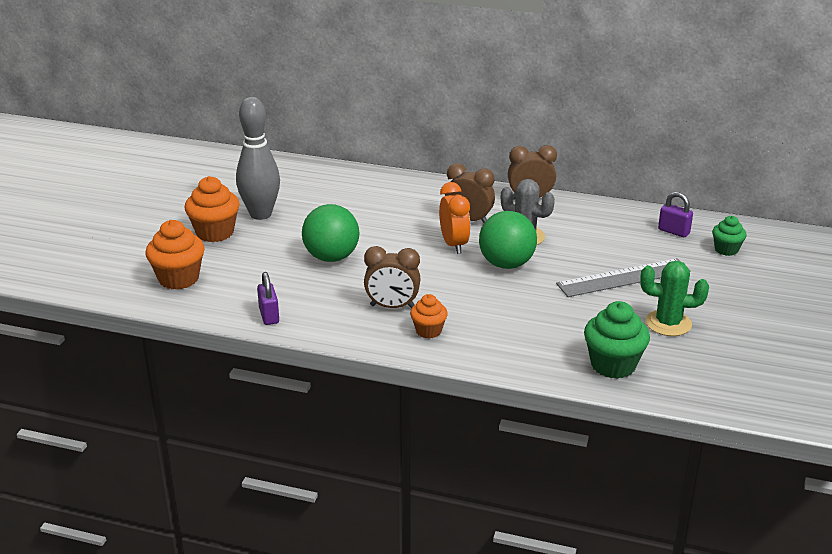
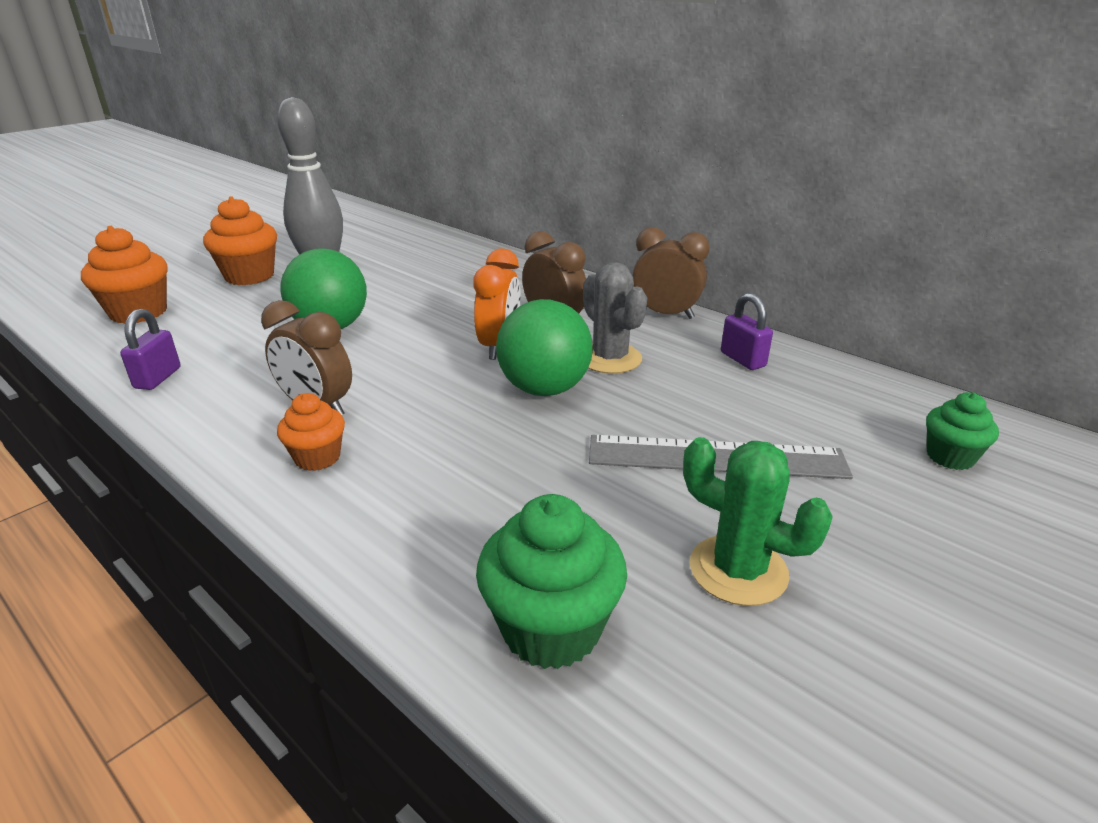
camera: 25 degrees right, 0 degrees up
purple padlock [658,192,693,237] -> purple padlock moved to [721,293,773,370]

